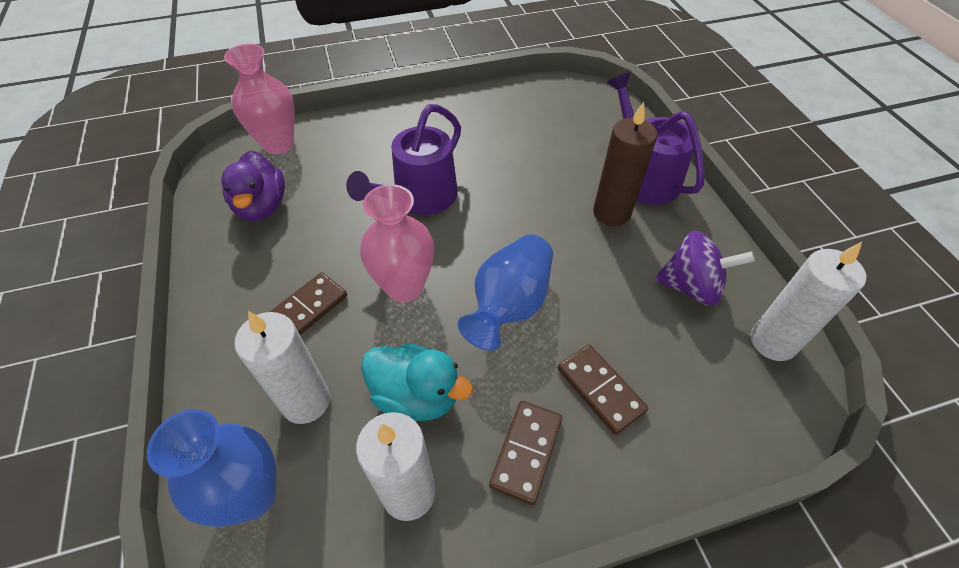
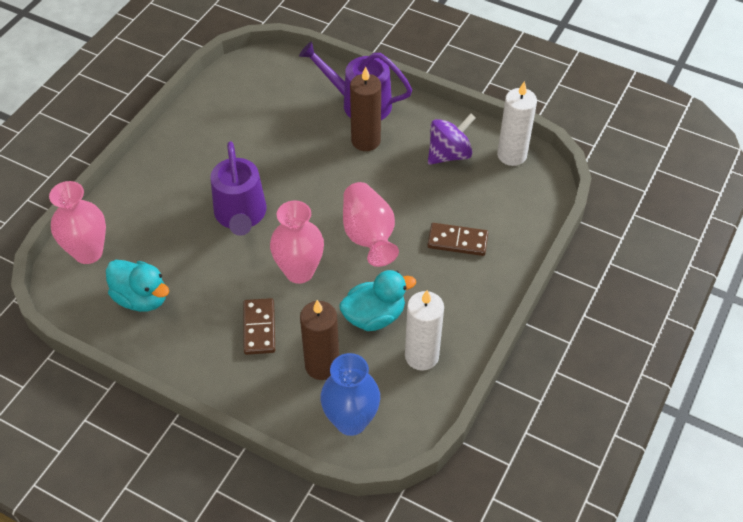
camera: 45 degrees left, 0 degrees up
purple duck [221,150,285,221] -> turquoise duck [106,260,169,312]
white candle [234,311,330,424] -> brown candle [300,300,339,380]
blue vase [458,234,553,351] -> pink vase [343,182,399,267]
brown domino [489,401,562,505] -> none

